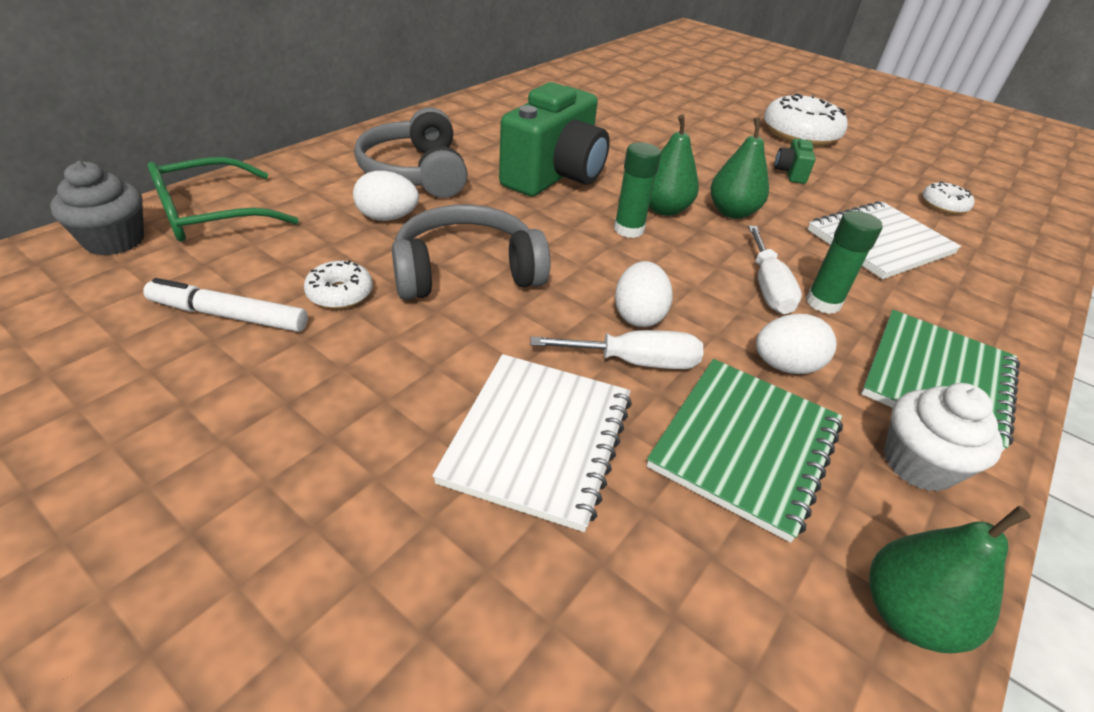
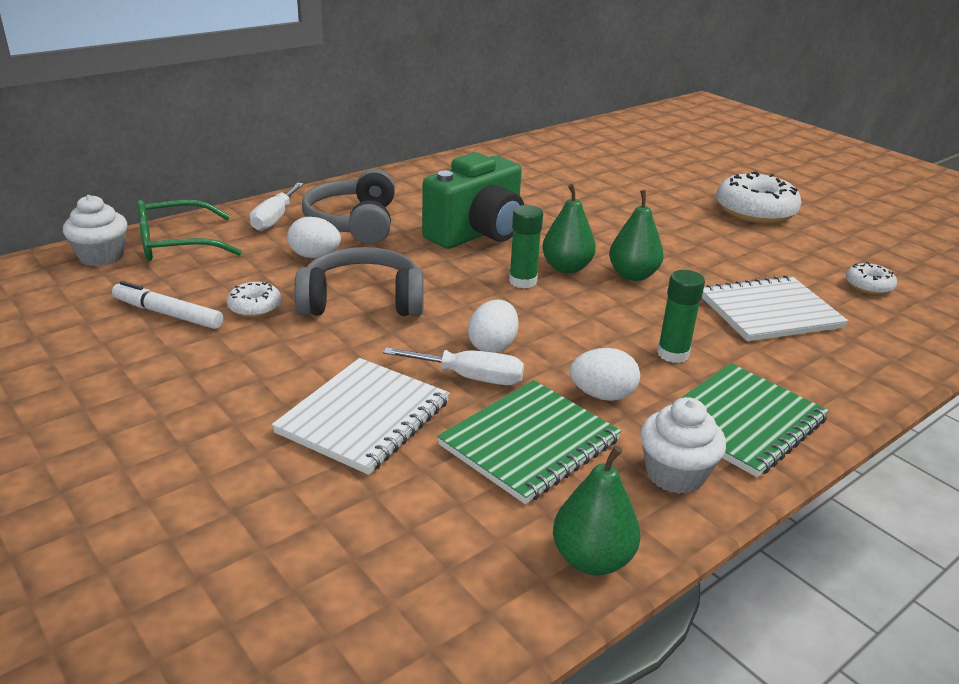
camera: 15 degrees right, 10 degrees down
grey cupcake [50,161,144,255] -> white cupcake [63,195,127,266]
white screwdriver [748,226,802,314] -> white screwdriver moved to [250,183,304,231]
green camera [774,137,816,184] -> none

